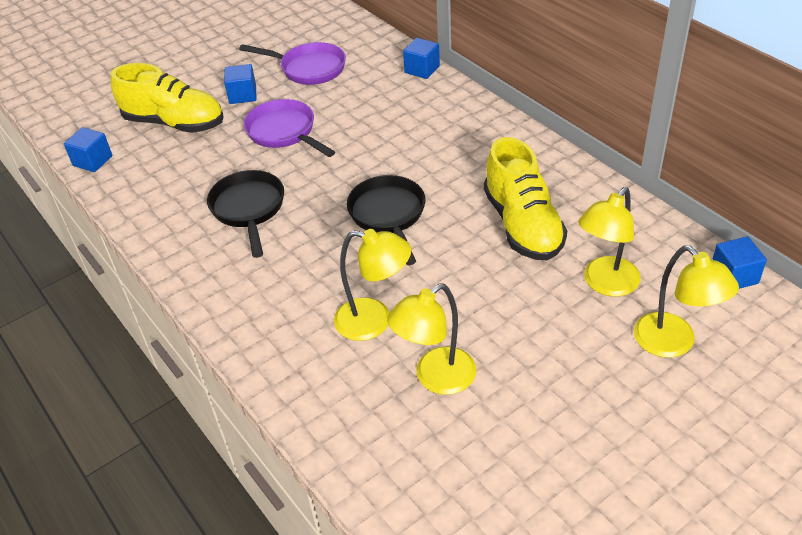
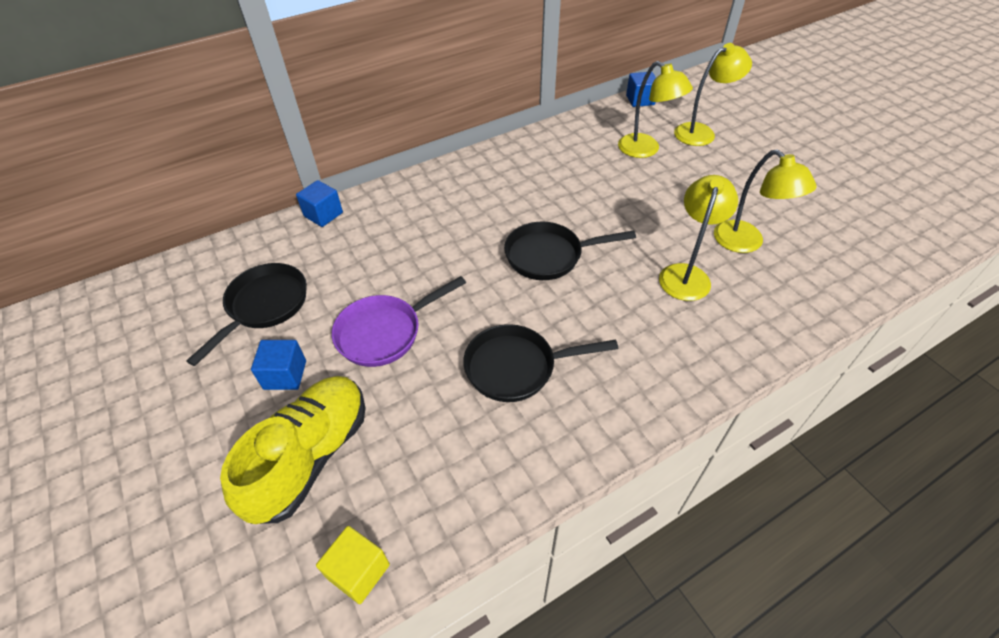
camera: 85 degrees left, 5 degrees up
blue cube [64,127,112,172] -> yellow cube [316,526,390,604]
purple pan [239,42,346,85] -> black pan [186,263,307,366]
yellow shoe [484,137,567,260] -> none

